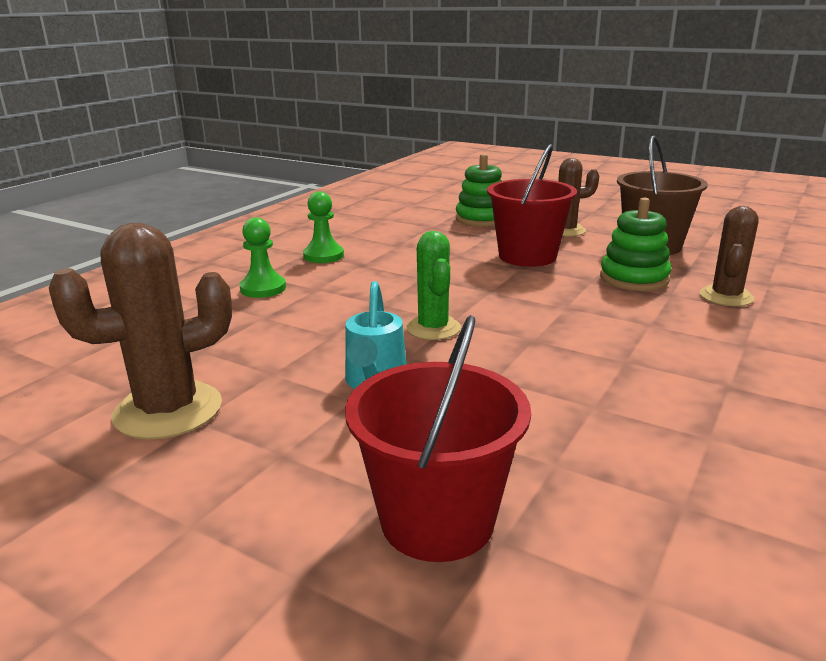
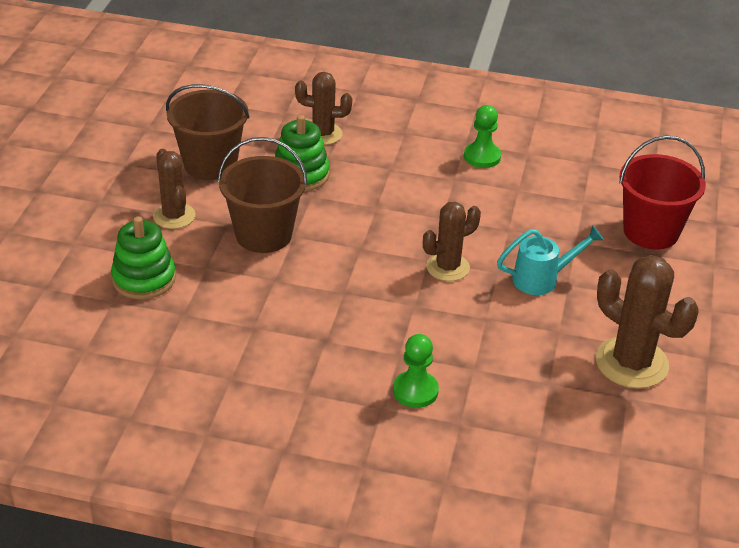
camera: 110 degrees left, 15 degrees up
green pawn [303,192,344,263] -> green pawn moved to [464,105,501,168]
green cactus [406,231,461,340] -> brown cactus [423,202,481,281]
red bucket [487,144,577,267] -> brown bucket [218,137,308,253]

